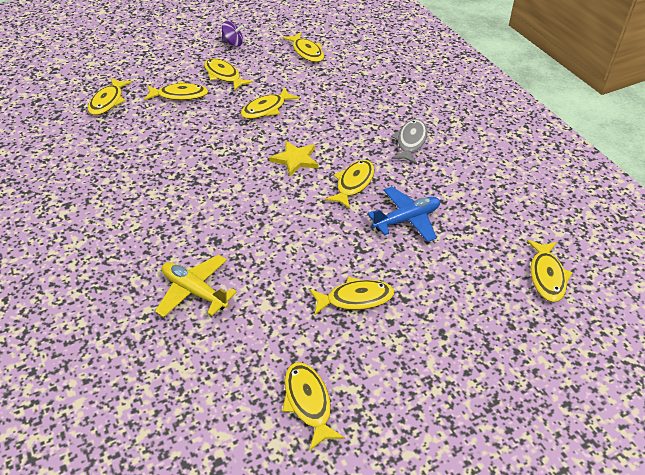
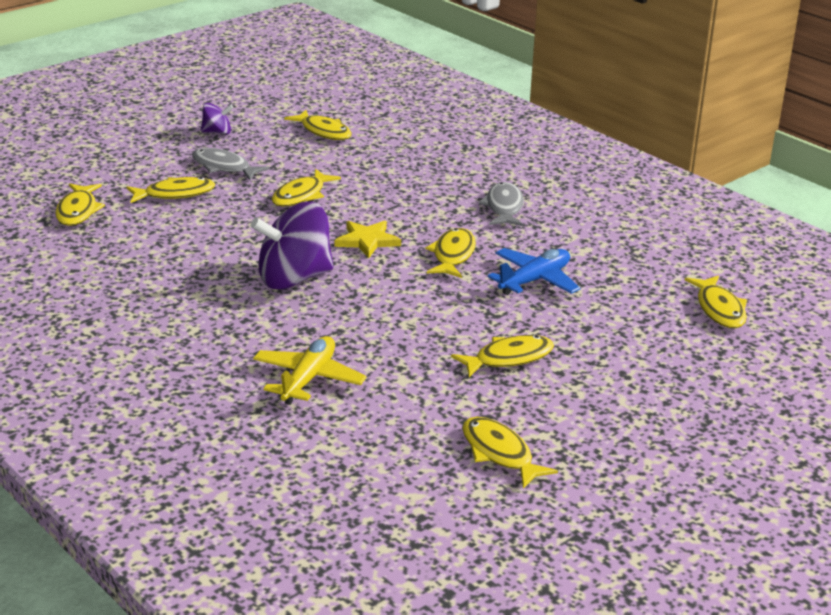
camera: 15 degrees left, 15 degrees down
yellow plane [155,254,237,317] -> yellow plane turned 90 degrees clockwise [253,336,367,405]
yellow fish [204,58,253,90] -> grey fish [192,148,270,180]
none -> purple spinning top [251,202,334,289]

